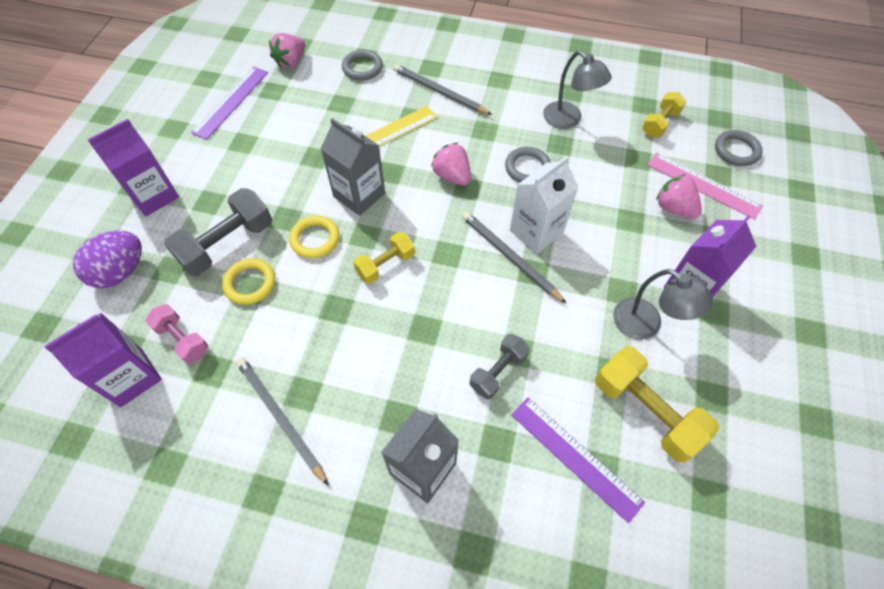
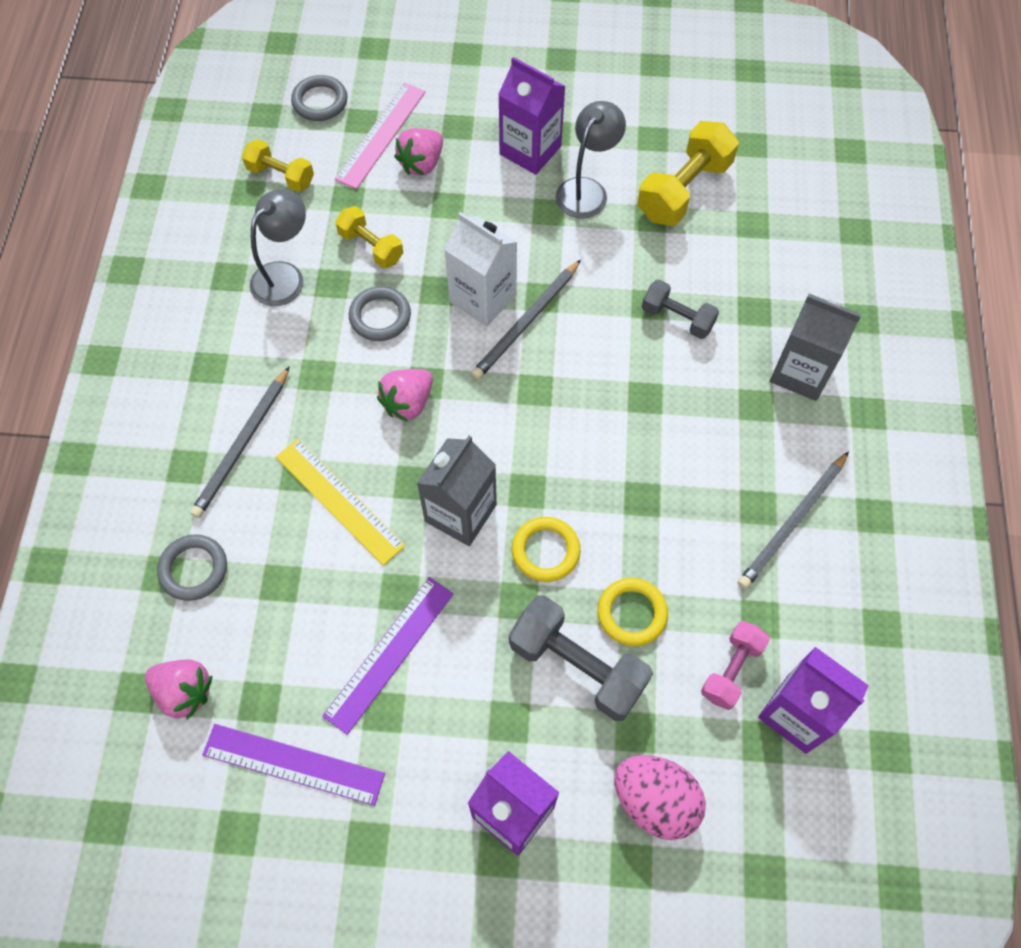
camera: 100 degrees left, 5 degrees up
purple egg [73,231,142,288] -> pink egg [614,755,706,840]
yellow dumbbell [353,232,415,284] -> yellow dumbbell moved to [335,206,403,268]
purple ruler [511,397,645,523] -> purple ruler moved to [322,577,454,735]

